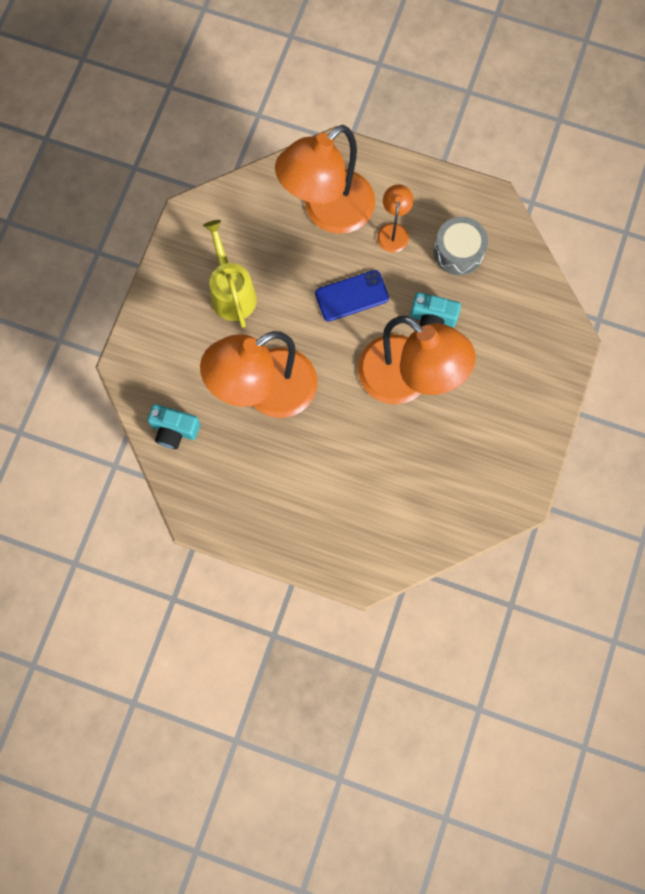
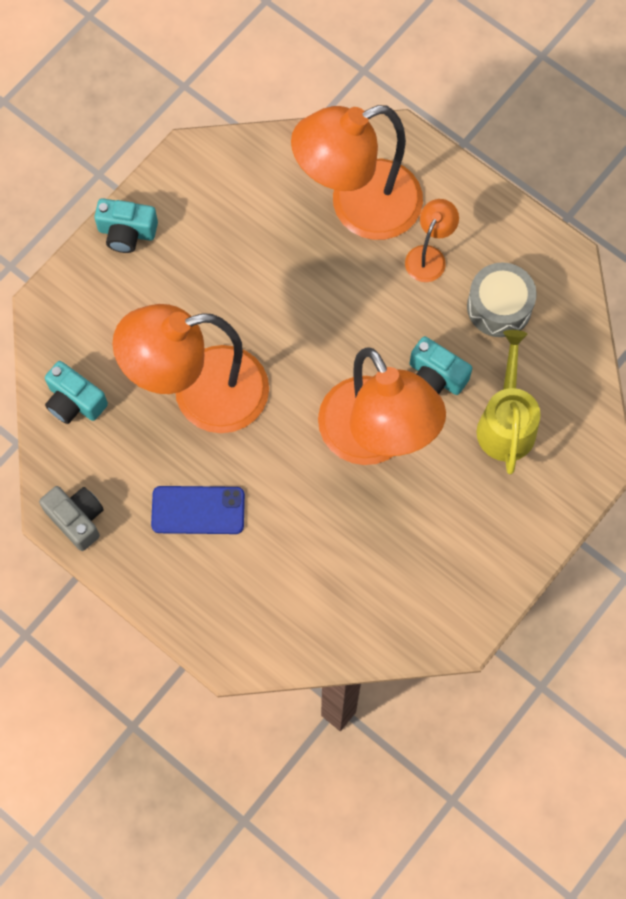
camera: 20 degrees right, 5 degrees down
yellow watering can [203,220,257,328] -> yellow watering can moved to [477,330,540,474]
blue phone [315,270,389,321] -> blue phone moved to [151,486,245,534]
none -> grey camera [39,486,104,551]
none -> turquoise camera [94,198,158,253]

